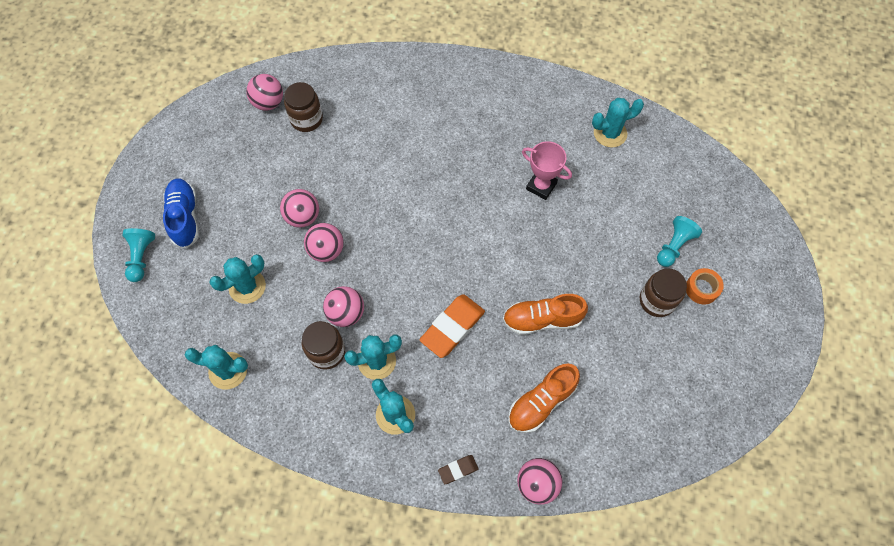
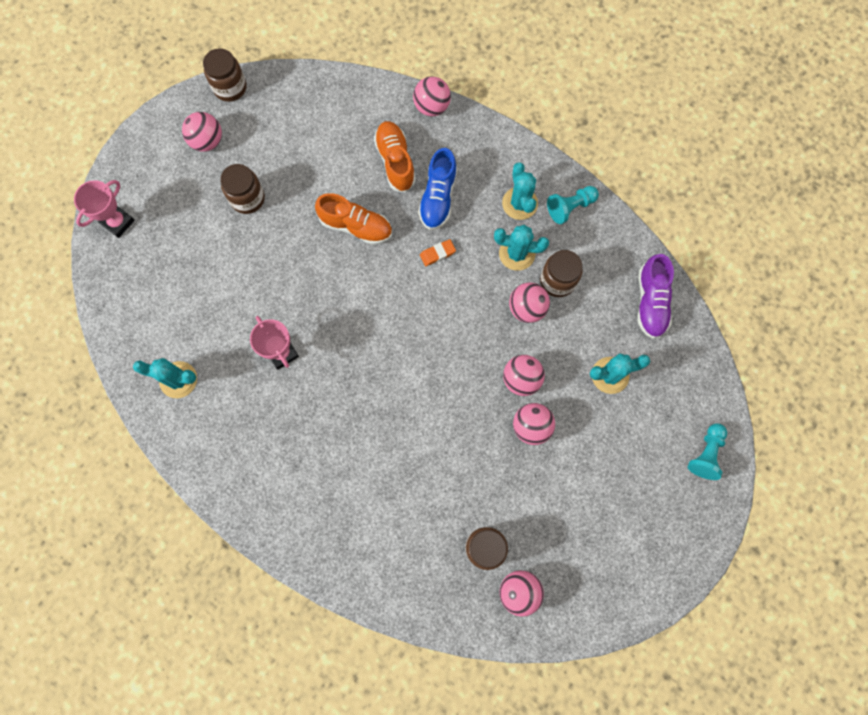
camera: 155 degrees left, 10 degrees up
blue shoe [163,179,199,248] -> blue shoe moved to [418,148,457,230]
turquoise cactus [185,345,248,390] -> purple shoe [637,254,674,339]
orange eraser [420,294,485,358] -> orange eraser [420,239,456,266], size x0.51
brown eraser [438,455,478,484] -> none
orange shoe [508,363,580,433] -> orange shoe turned 90 degrees counterclockwise [374,121,416,193]
turquoise pawn [657,216,702,267] -> turquoise pawn moved to [547,186,599,224]
orange tape [686,268,724,305] -> none
none -> pink trophy [74,180,135,238]
none -> pink ball [182,112,222,152]
none -> brown jar [203,48,246,102]

